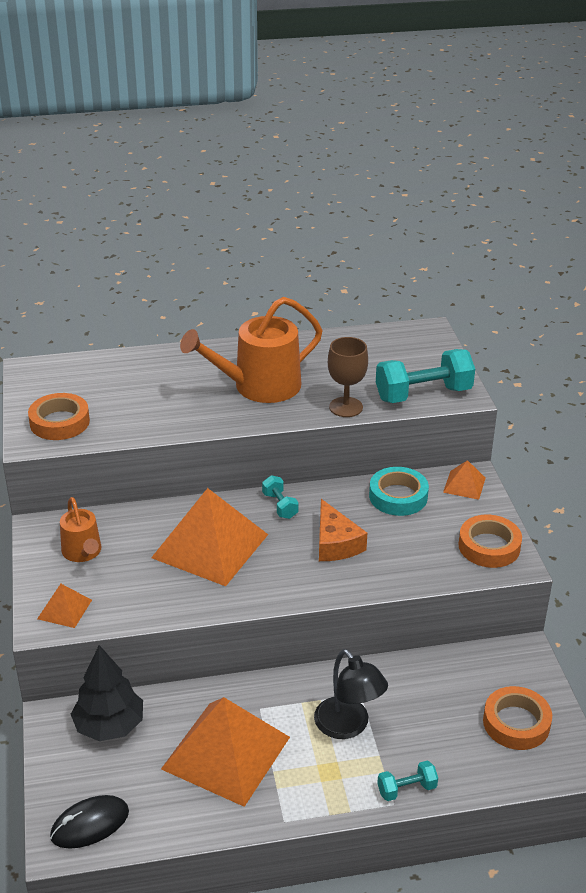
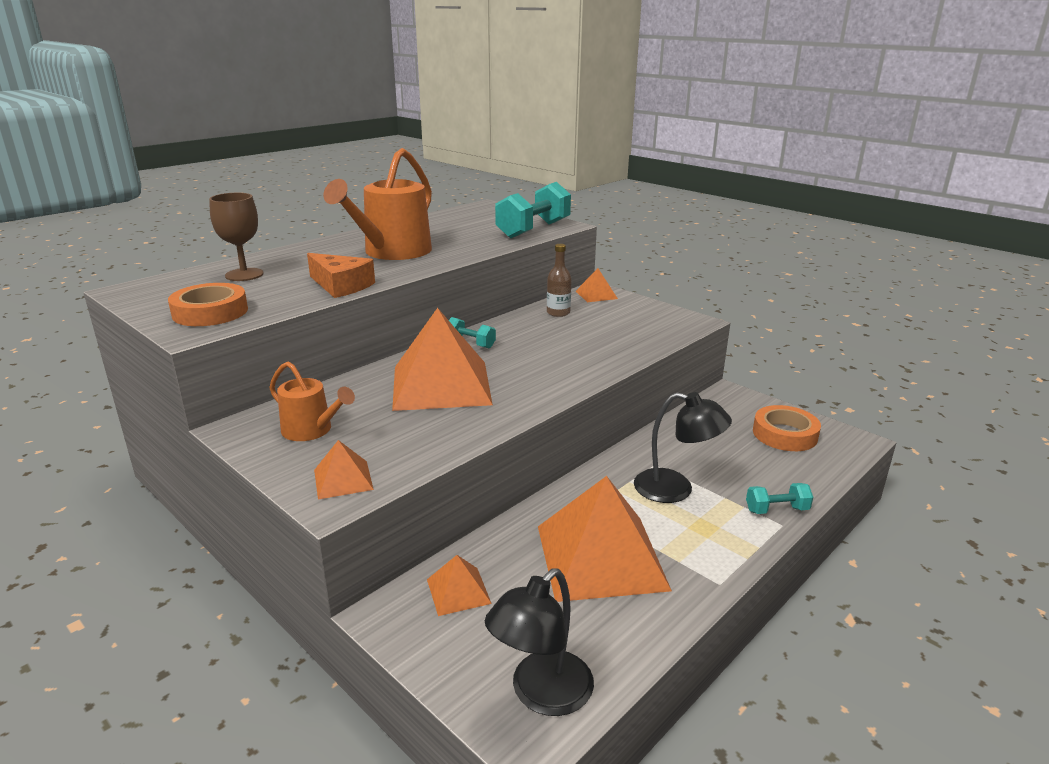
camera: 35 degrees left, 10 degrees down
black mouse [50,795,129,849] -> black lamp [485,568,594,716]
black tree [71,645,143,741] -> orange pyramid [427,555,492,616]
orange cheese [319,499,367,561] -> orange cheese moved to [307,253,375,298]
brown goblet [328,337,368,417] -> brown goblet moved to [209,193,264,281]
turquoise tape [369,467,429,516] -> brown bottle [547,244,572,317]
turquoise dumbbell [377,761,438,801] -> turquoise dumbbell turned 45 degrees clockwise [746,483,813,514]
orange tape [458,515,522,568] -> none

